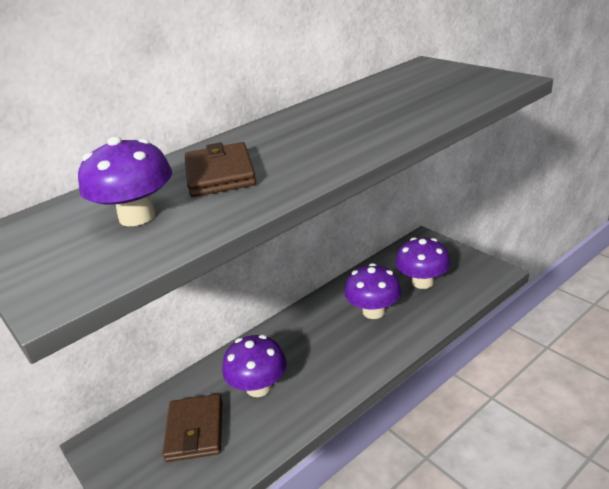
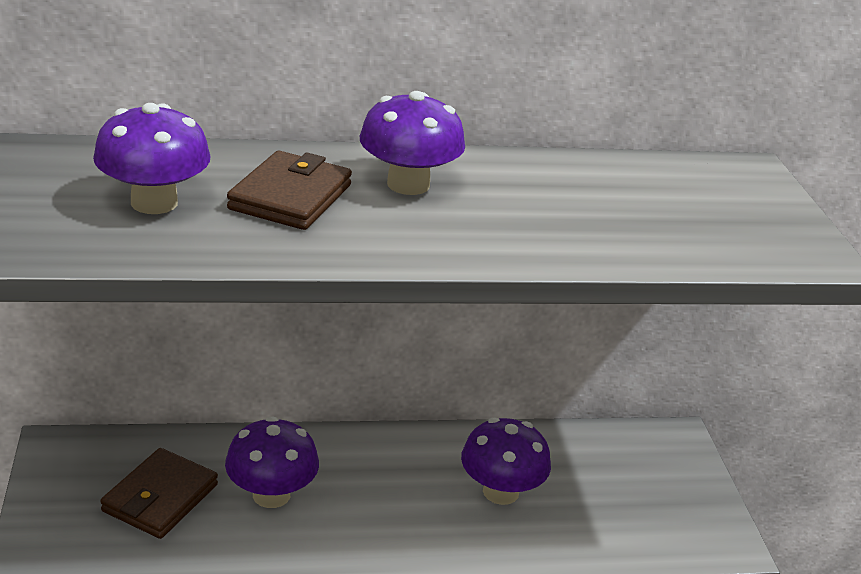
camera: 25 degrees right, 0 degrees up
purple mushroom [395,237,450,289] -> purple mushroom moved to [360,91,465,195]

